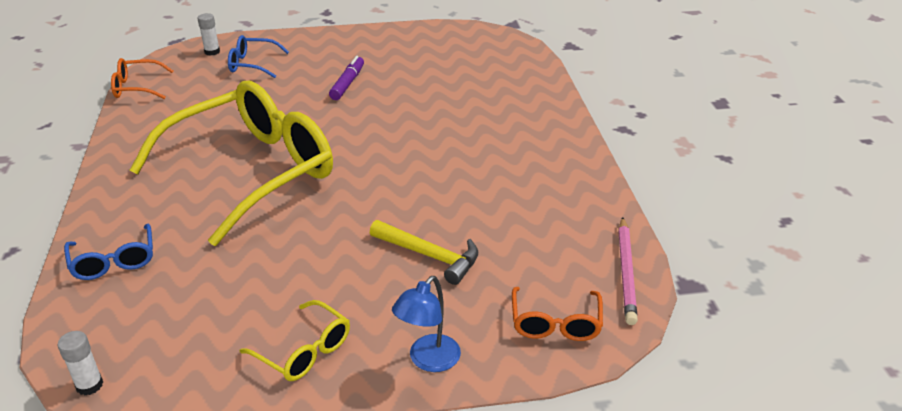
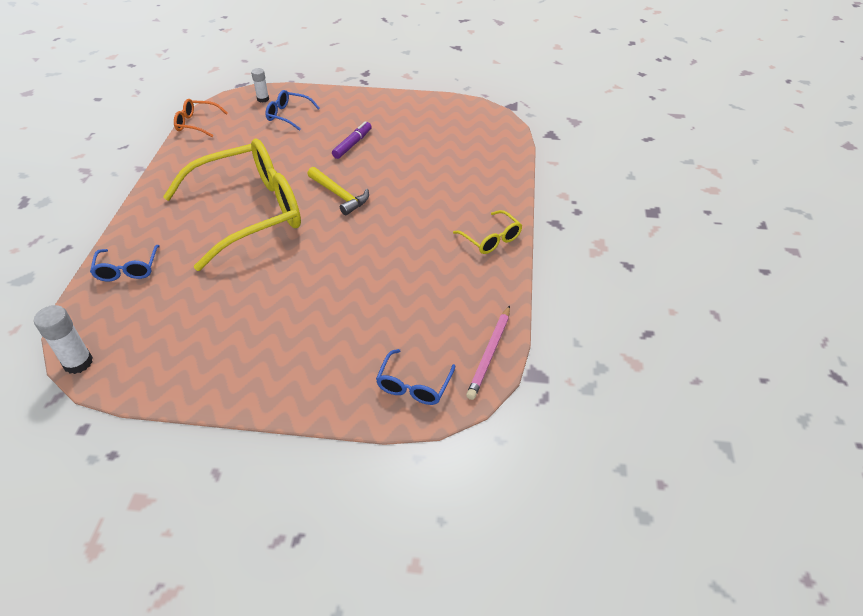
camera: 15 degrees right, 10 degrees up
white glue stick [58,331,103,395] -> white glue stick [34,305,93,374], size x1.55
yellow glasses [240,300,350,381] -> yellow glasses moved to [453,210,522,254]
yellow hammer [370,220,478,285] -> yellow hammer moved to [307,167,369,216]
blue lamp [392,276,461,372] -> none
orange glasses [512,287,603,341] -> blue glasses [376,349,455,405]

